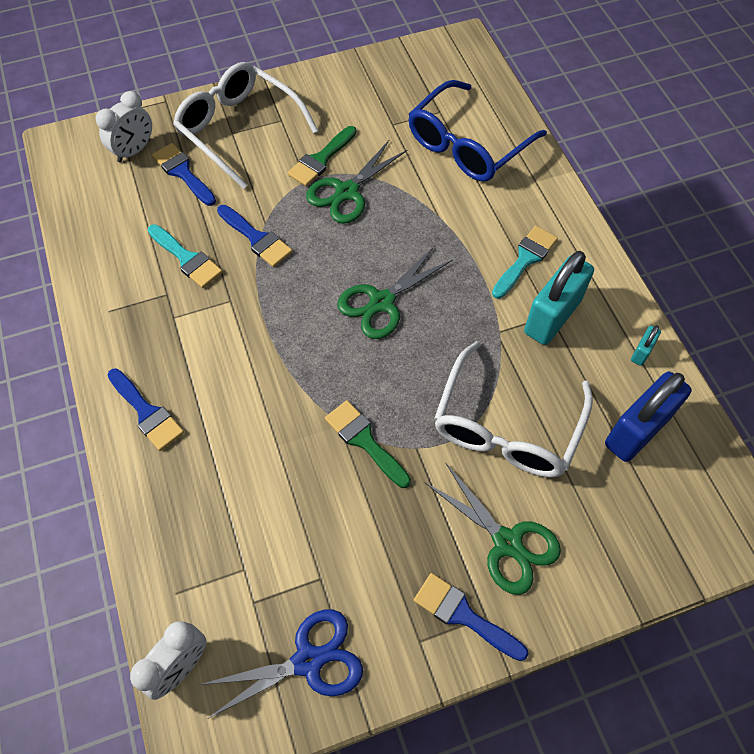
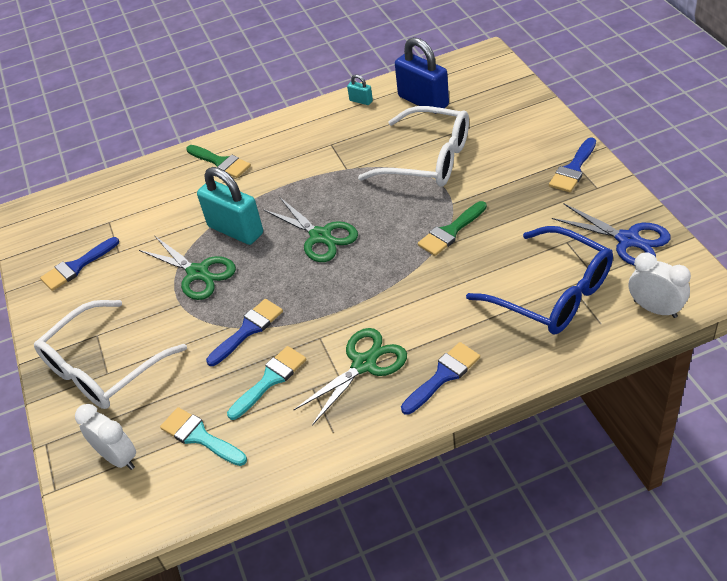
camera: 85 degrees left, 15 degrees down
blue brush [152,143,216,206] -> blue brush moved to [40,237,119,291]
blue scissors [198,609,363,719] -> blue scissors turned 150 degrees clockwise [552,203,671,265]
green brush [287,126,357,186] -> green brush moved to [186,145,251,178]
blue glasses [409,80,547,182] -> blue glasses moved to [466,226,613,335]
green scissors [425,462,561,595] -> green scissors moved to [294,328,407,426]
turquoise brush [492,226,558,299] -> turquoise brush moved to [160,407,247,466]
turquoise padlock [524,251,594,345] -> turquoise padlock moved to [197,167,263,245]

